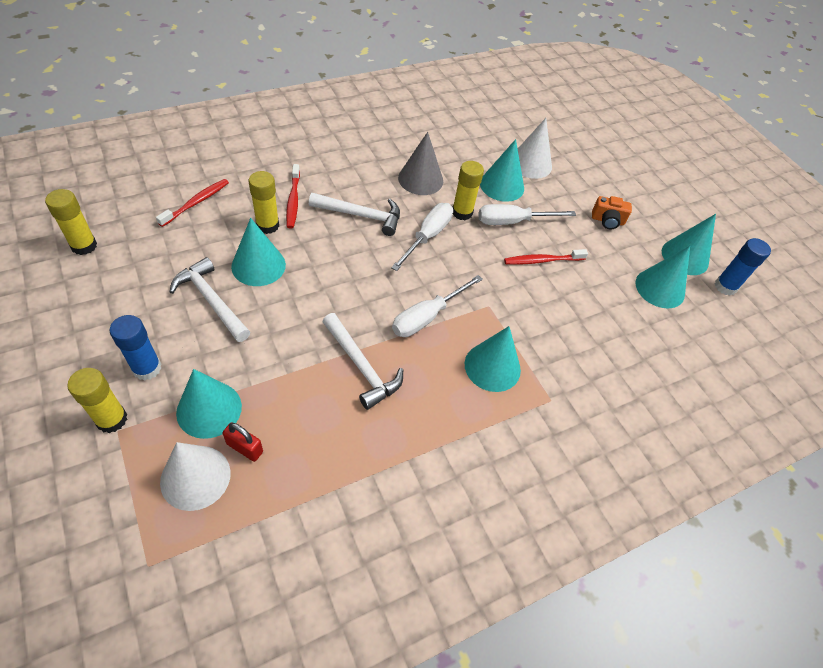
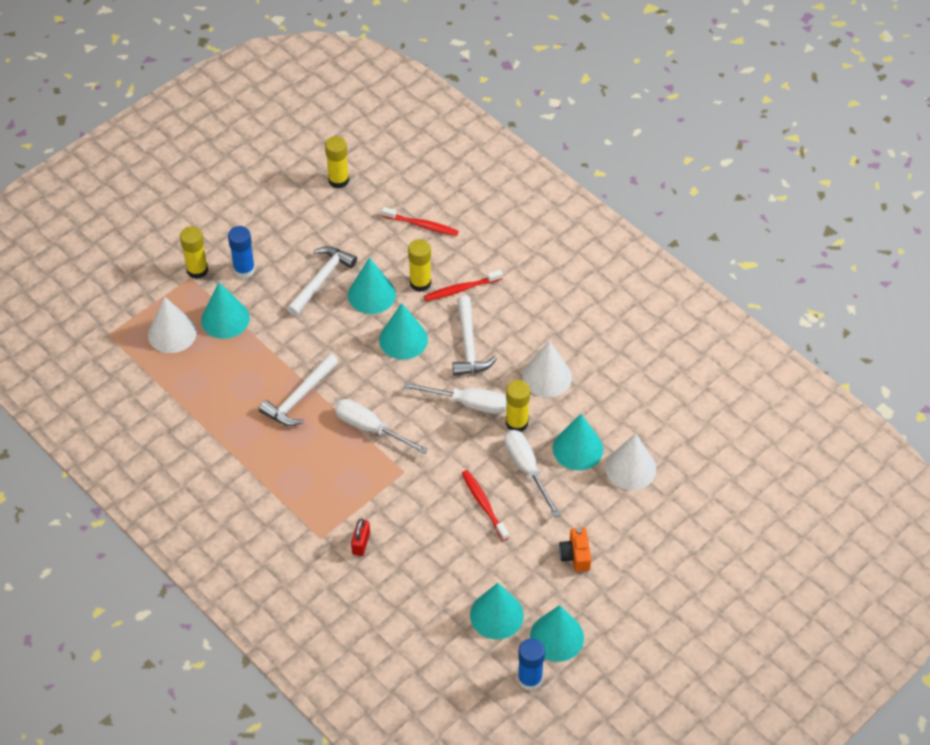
camera: 80 degrees right, 0 degrees up
red padlock [223,422,263,462] -> red padlock moved to [351,519,370,556]
grey cone [398,132,443,195] -> white cone [522,341,572,397]
turquoise cone [465,326,521,392] -> turquoise cone moved to [379,303,428,360]

